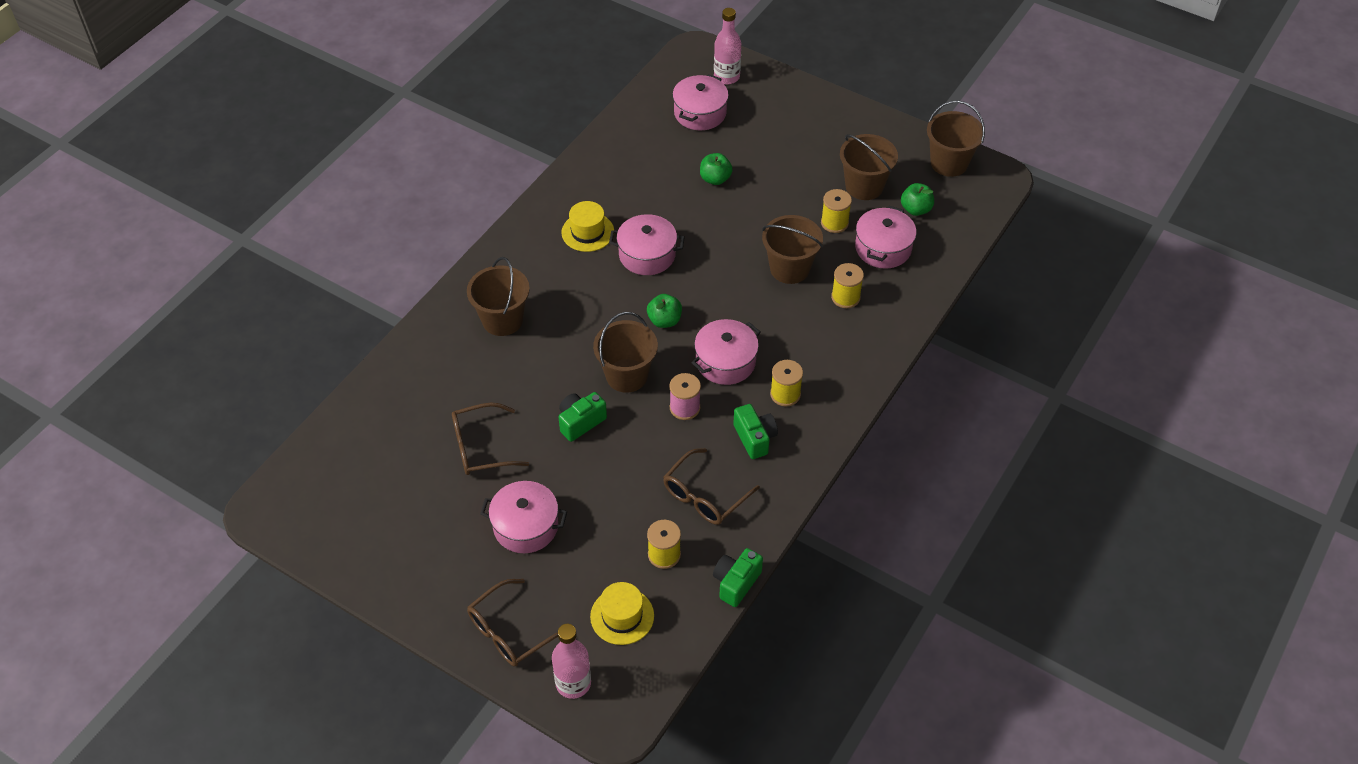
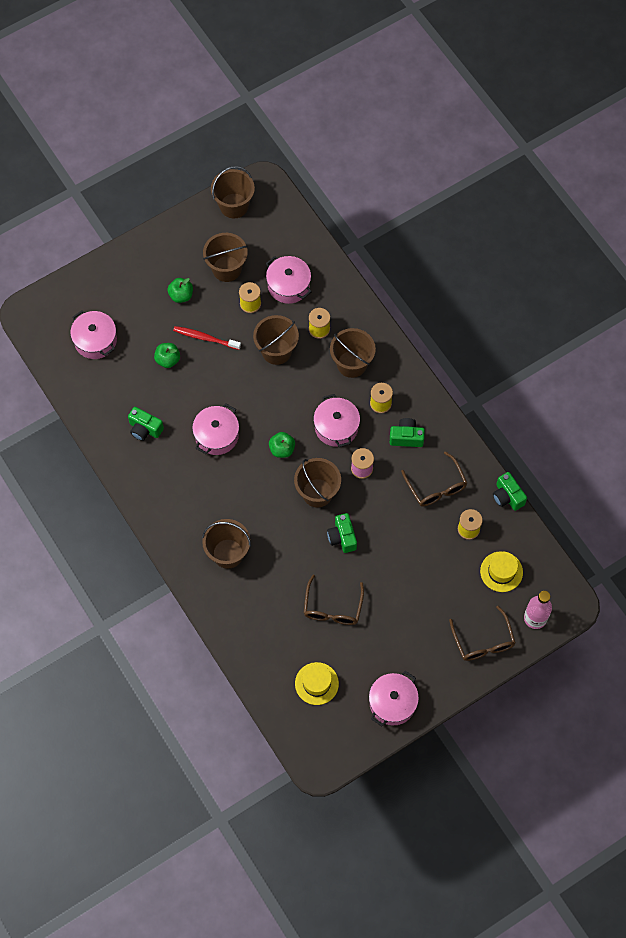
camera: 65 degrees left, 15 degrees up
pink pot [480,481,567,553] -> pink pot moved to [369,671,419,727]
yellow hat [561,201,614,252] -> yellow hat moved to [295,662,339,705]
pink bottle [714,8,741,84] -> none
green apple [901,183,934,216] -> green apple moved to [168,278,193,303]
none -> green camera [128,407,164,441]
none -> red toothbrush [173,326,241,350]
none -> brown bucket [330,328,376,378]

